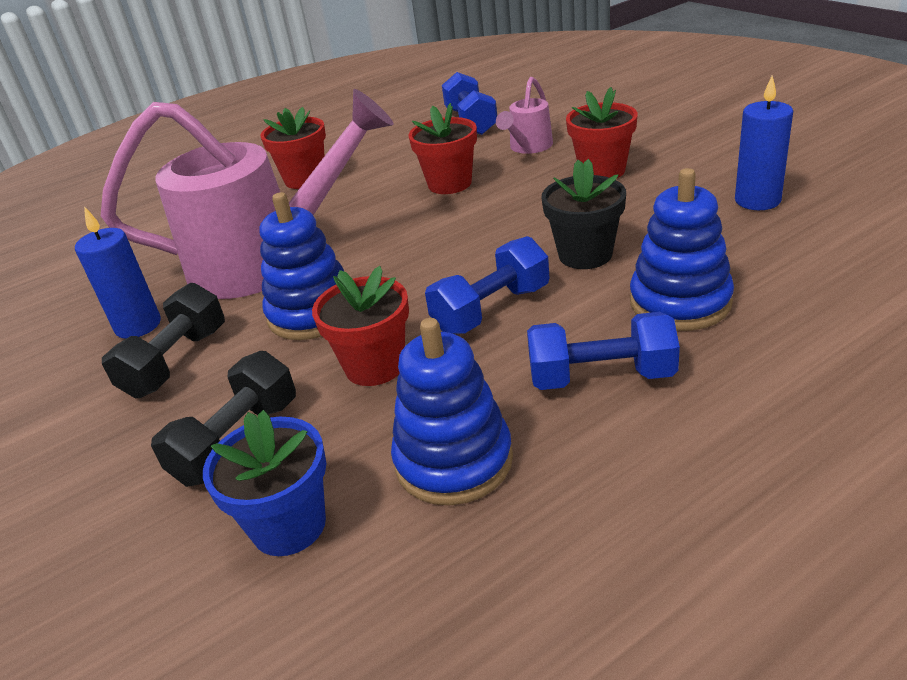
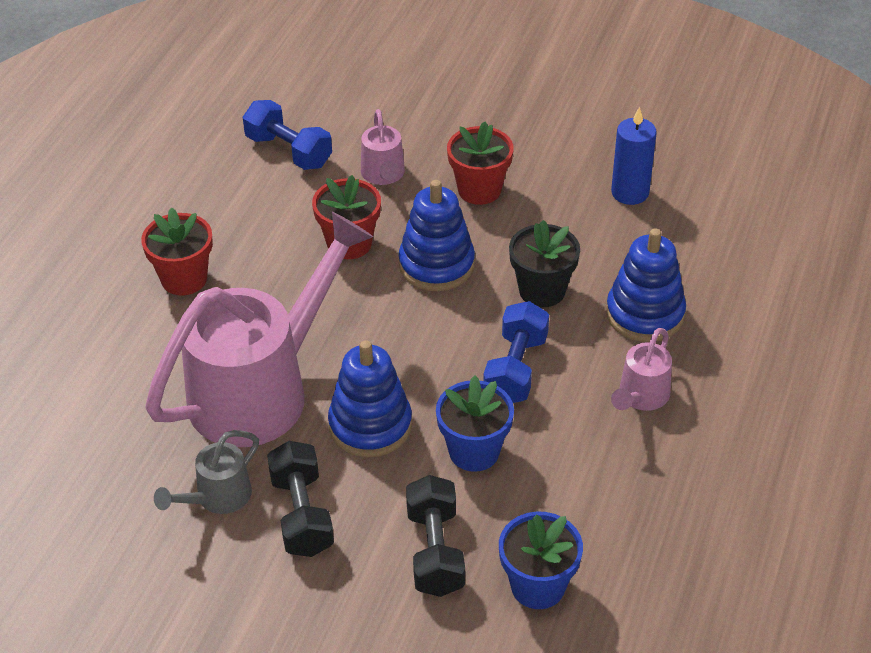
camera: 40 degrees left, 10 degrees up
blue candle [75,207,161,339] -> grey watering can [154,430,259,514]
red flower pot [312,266,409,386] -> blue flower pot [436,375,514,472]
blue stacking toy [391,318,513,505] -> blue stacking toy moved to [399,180,475,291]
blue dumbbell [527,312,680,390] -> pink watering can [611,328,672,411]

